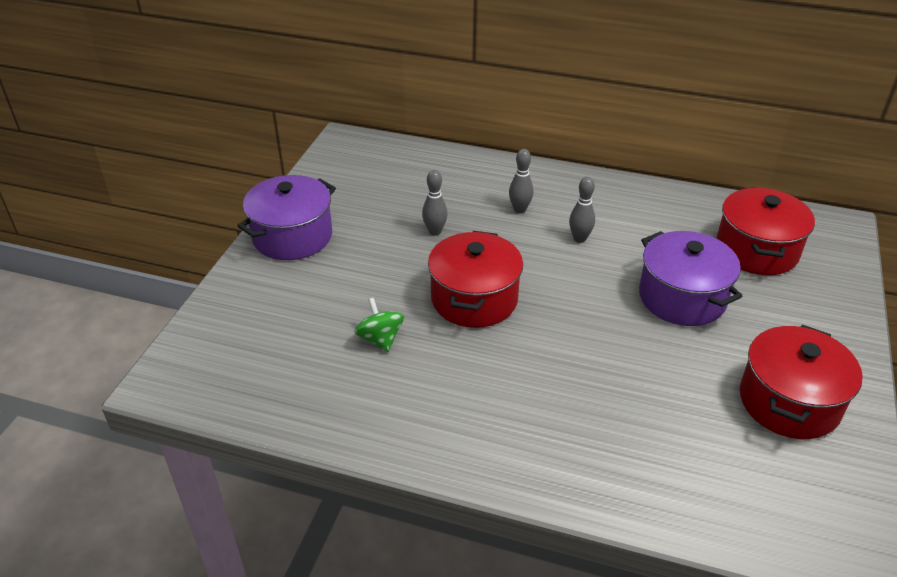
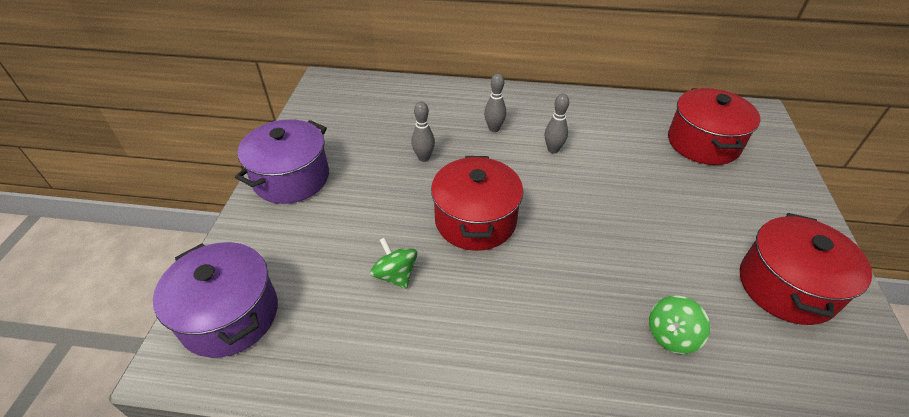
camera: 10 degrees left, 5 degrees up
purple pot [639,231,742,326] -> purple pot moved to [153,242,278,358]
none -> green spinning top [649,295,710,354]

